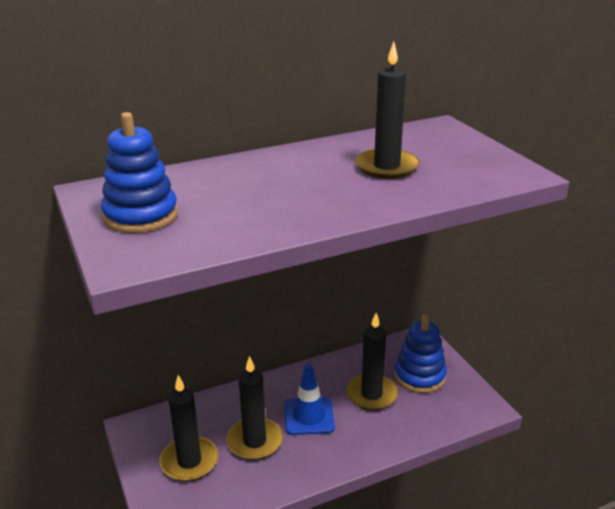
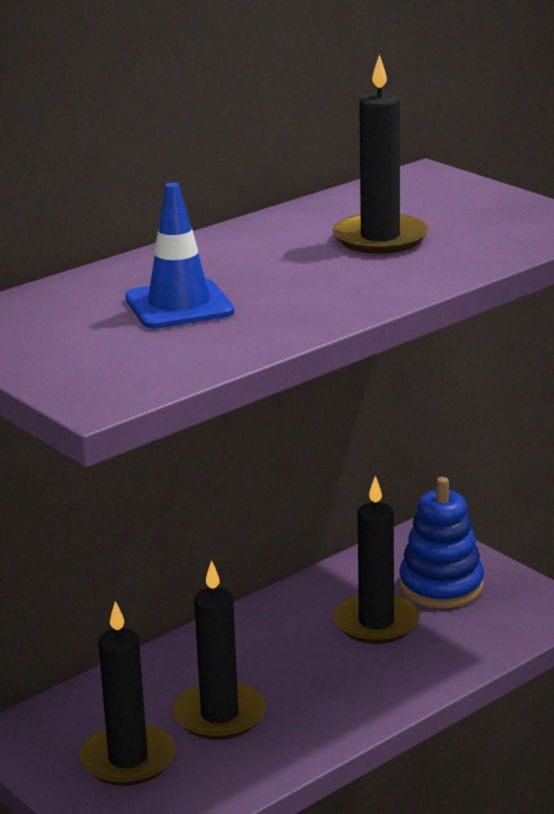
camera: 15 degrees left, 5 degrees down
blue stacking toy [101,112,178,233] -> none
blue traffic cone [284,363,335,435] -> blue traffic cone moved to [125,182,234,329]

